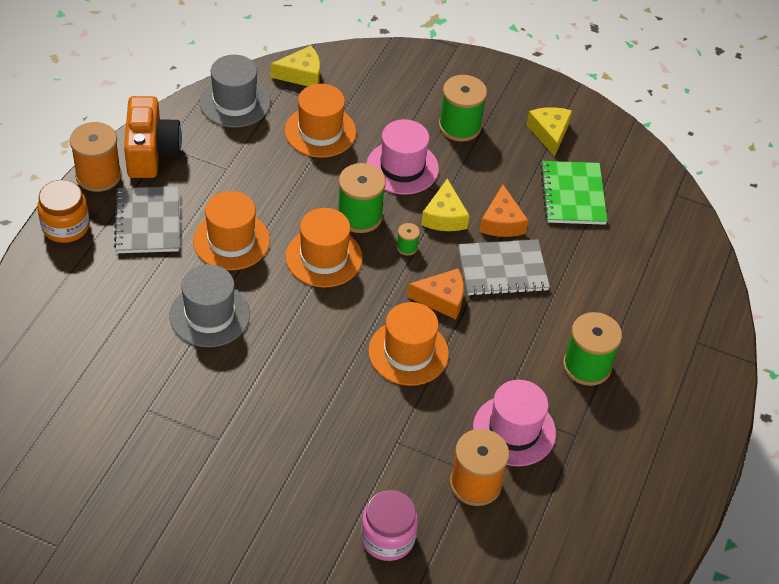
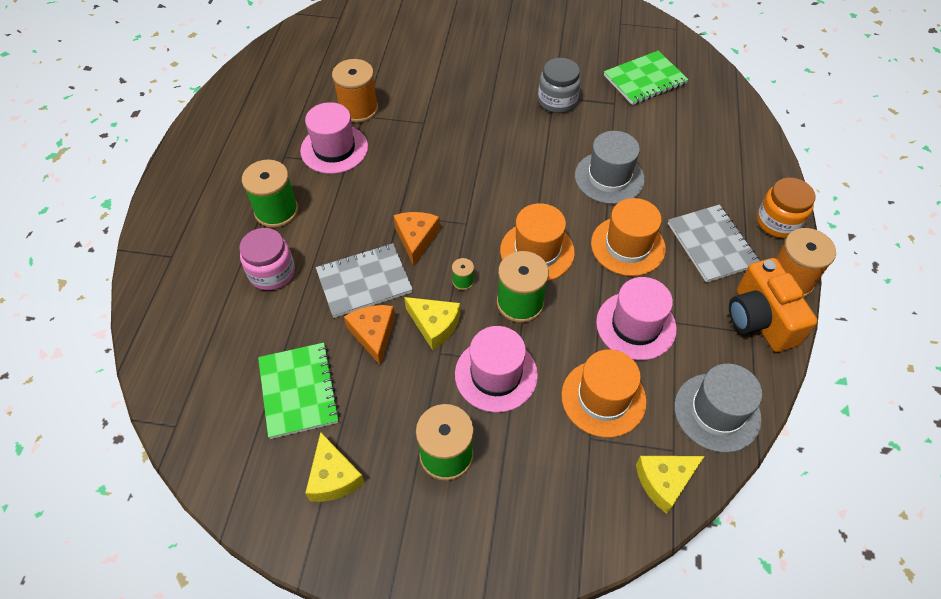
camera: 170 degrees right, 5 degrees up
pink jar [361,490,418,561] -> pink jar moved to [239,228,295,290]
orange hat [368,302,449,386] -> none
orange cheese [407,268,464,319] -> orange cheese turned 105 degrees clockwise [393,212,440,266]
yellow cheese [421,179,470,231] -> yellow cheese turned 135 degrees clockwise [404,297,460,350]
none -> grey jar [538,58,581,113]
none -> pink hat [596,277,677,360]
none -> green notebook [604,51,689,105]

